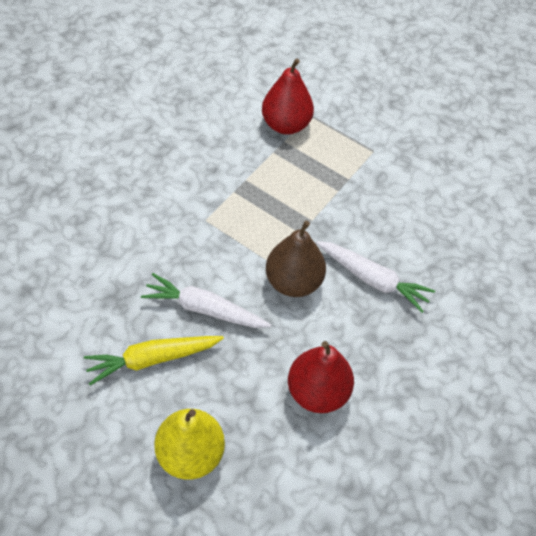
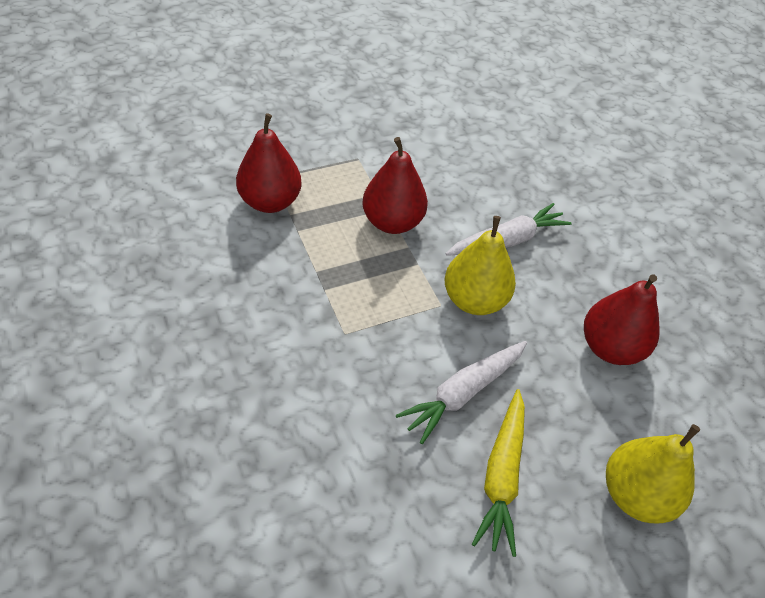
camera: 60 degrees left, 5 degrees down
brown pear [266,221,326,297] -> yellow pear [445,216,516,315]
none -> red pear [362,137,428,234]

